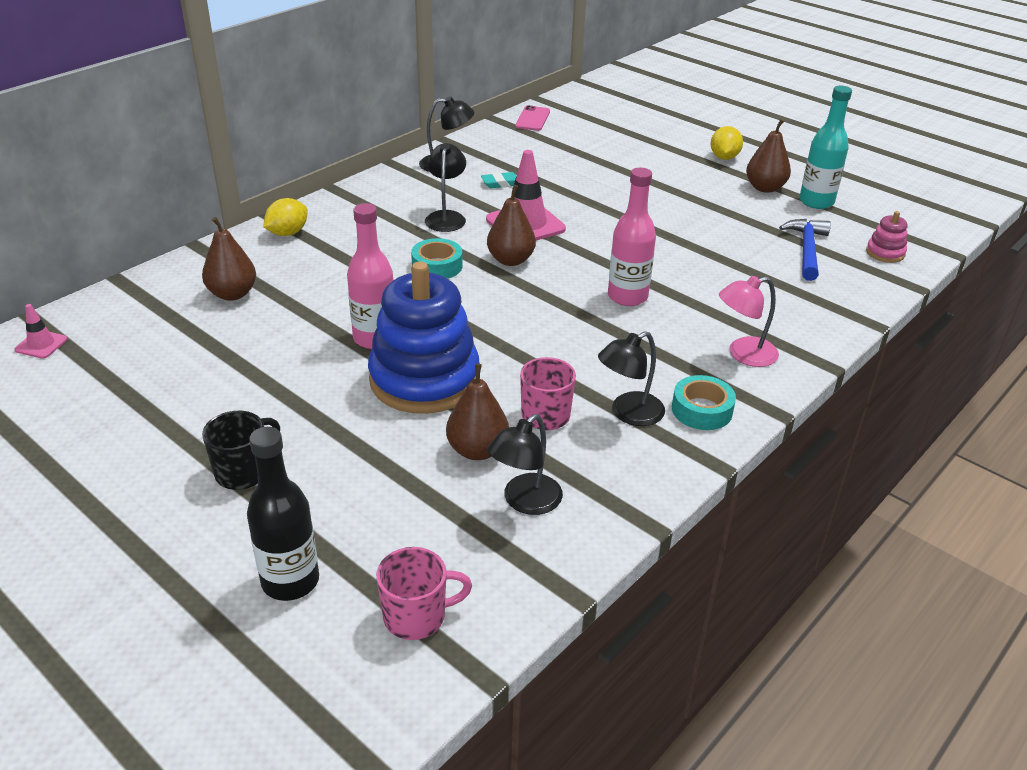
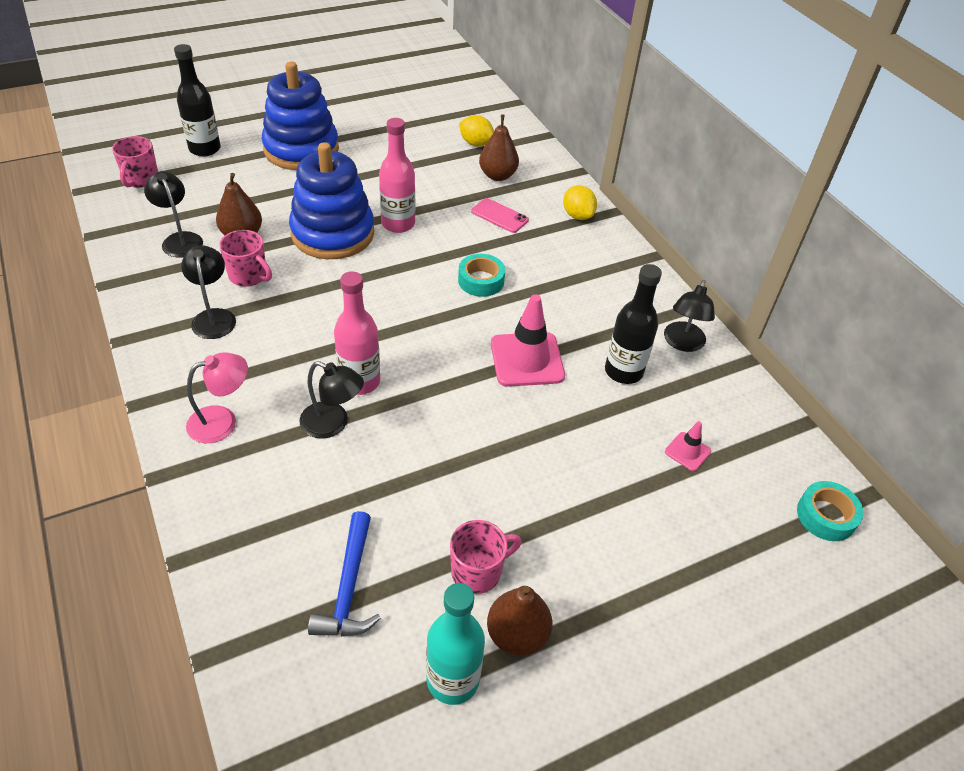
camera: 110 degrees right, 10 degrees up
pink traffic cone [15,304,67,359] -> pink traffic cone moved to [665,421,711,471]
black mug [202,411,280,490] -> blue stacking toy [261,62,339,170]
black lamp [425,143,466,232] -> black lamp moved to [299,361,364,439]
turquoise eraser [481,172,517,188] -> black bottle [605,264,662,384]
brown pear [487,185,536,266] -> none
pink phone [515,105,550,131] -> pink phone moved to [471,198,529,233]
turquoise tape [672,375,736,430] -> turquoise tape moved to [797,481,864,541]
yellow lemon [711,126,743,160] -> yellow lemon moved to [459,115,494,146]
pink lamp [719,276,779,367] -> pink lamp turned 60 degrees clockwise [186,352,248,443]
blue hammer [779,219,831,281] -> blue hammer turned 60 degrees clockwise [308,511,381,636]
pink stacking toy [866,211,908,263] -> none
none -> pink mug [450,520,522,594]

